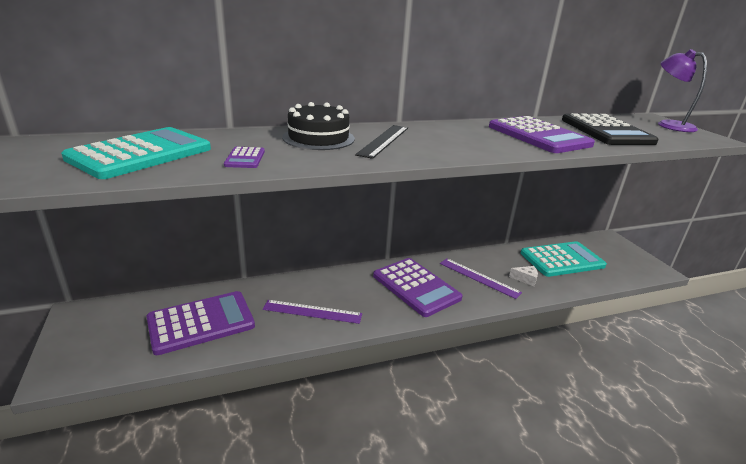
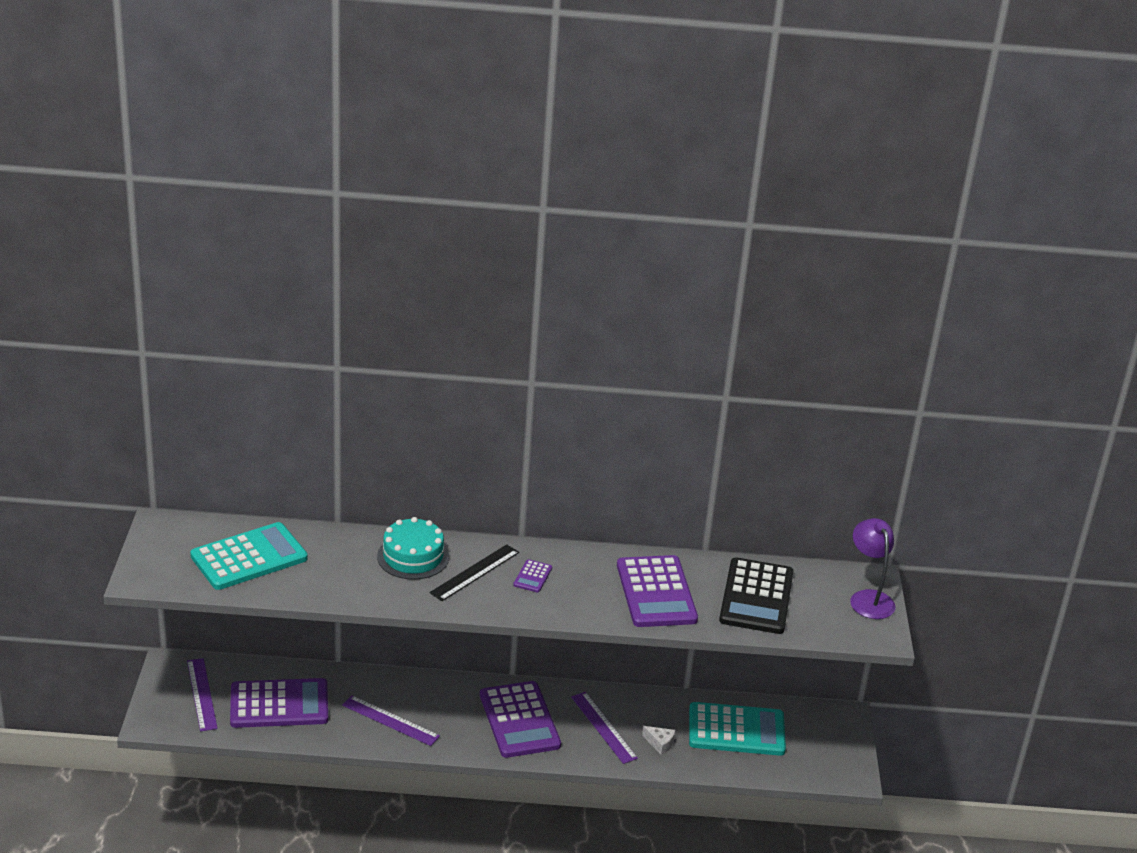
camera: 20 degrees right, 5 degrees up
purple calculator [224,147,265,168] -> purple calculator moved to [513,559,552,592]
black cake [282,102,355,150] -> turquoise cake [377,517,449,580]
none -> purple ruler [187,658,218,731]

